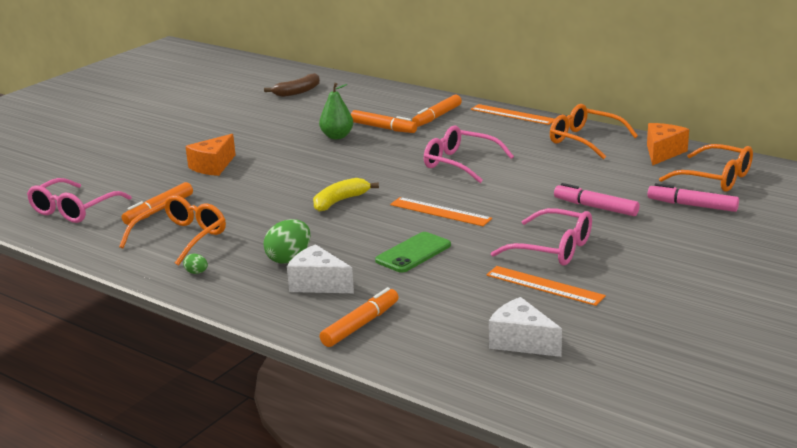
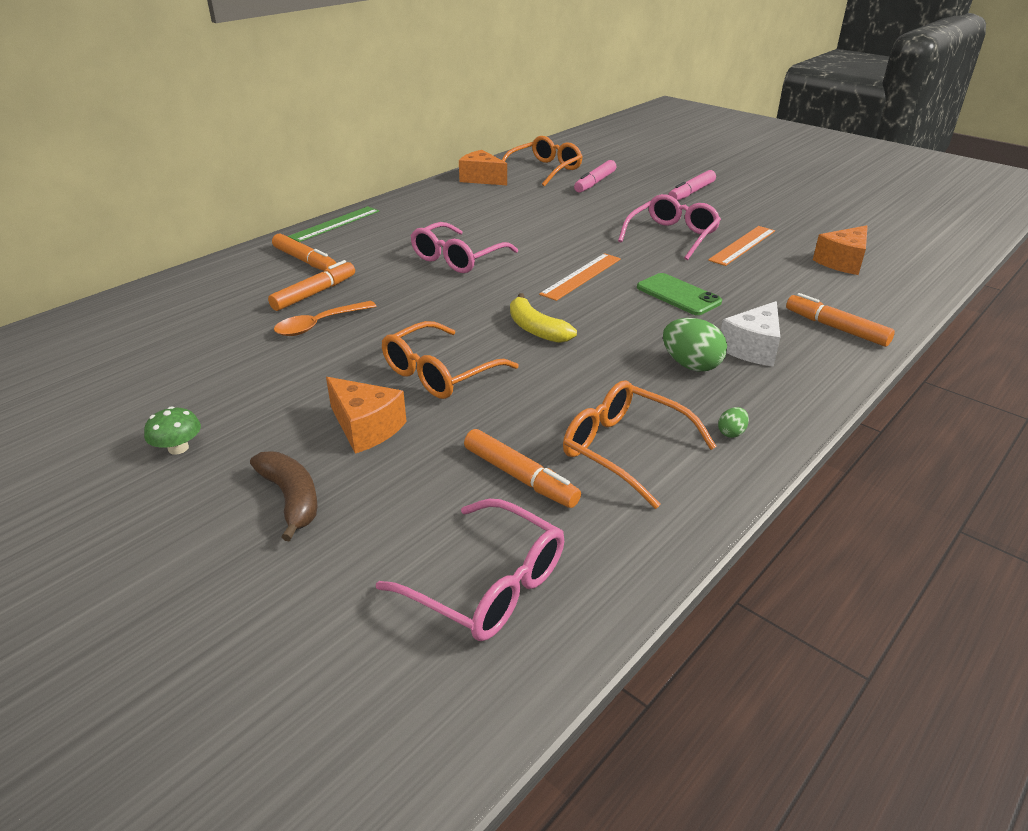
camera: 85 degrees left, 10 degrees up
brown banana [264,73,320,97] -> brown banana moved to [250,451,317,541]
green pear [319,83,353,139] -> orange spoon [274,301,377,336]
orange ruler [471,104,555,125] -> green ruler [288,206,379,242]
white cheese [489,297,562,357] -> orange cheese [813,225,868,275]
orange glasses [550,104,638,159] -> orange glasses moved to [382,321,519,399]
pink marker [554,183,640,216] -> pink marker moved to [668,170,716,201]
none -> green mushroom [144,407,201,455]

